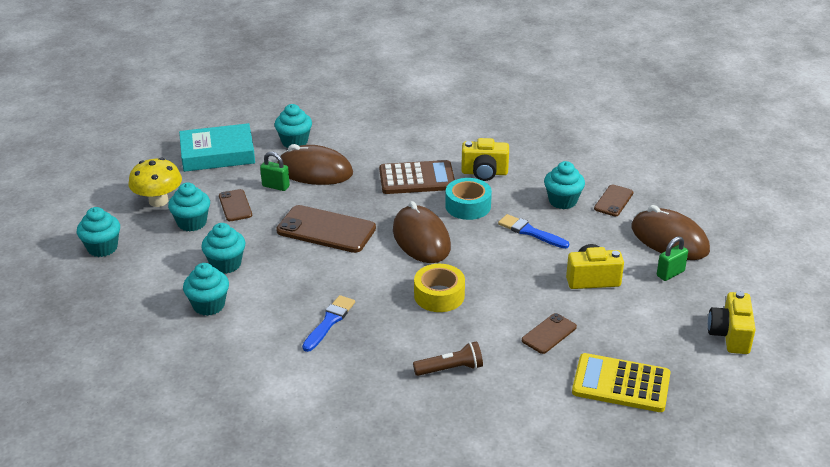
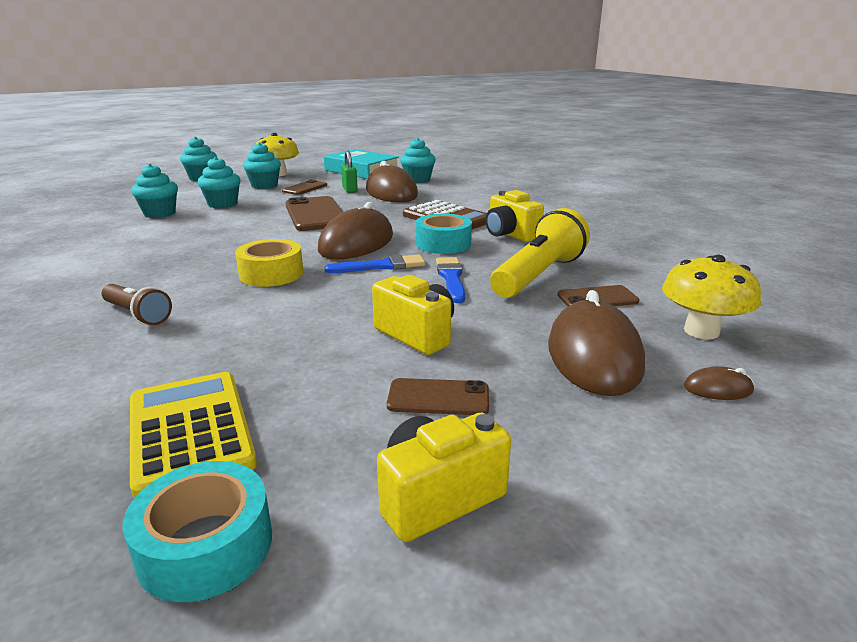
camera: 50 degrees right, 10 degrees down
blue brush [302,295,355,352] -> blue brush moved to [325,254,425,273]
brown phone [522,313,577,354] -> brown phone moved to [387,378,489,415]
turquoise cupcake [544,161,585,209] -> yellow flashlight [490,208,590,298]
green padlock [657,236,688,281] -> none
none -> turquoise tape [122,461,272,602]
none -> yellow mushroom [662,255,761,340]
none -> brown mouse [684,366,754,400]

